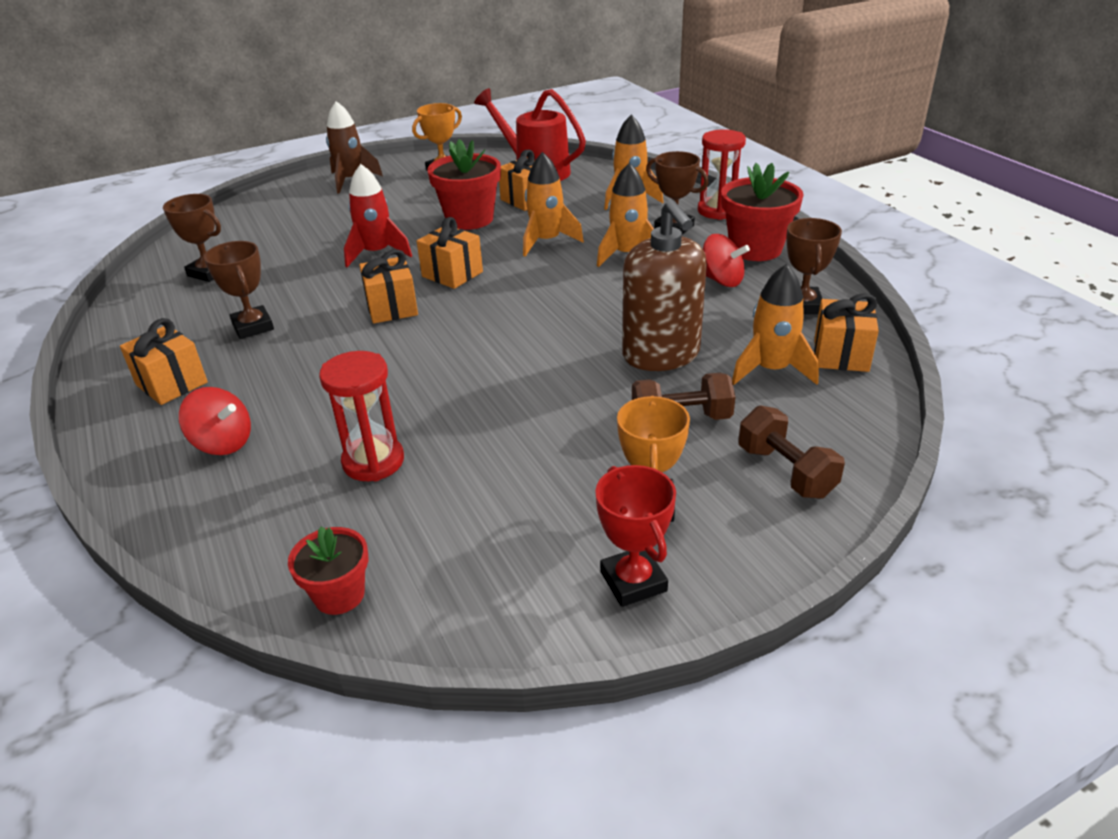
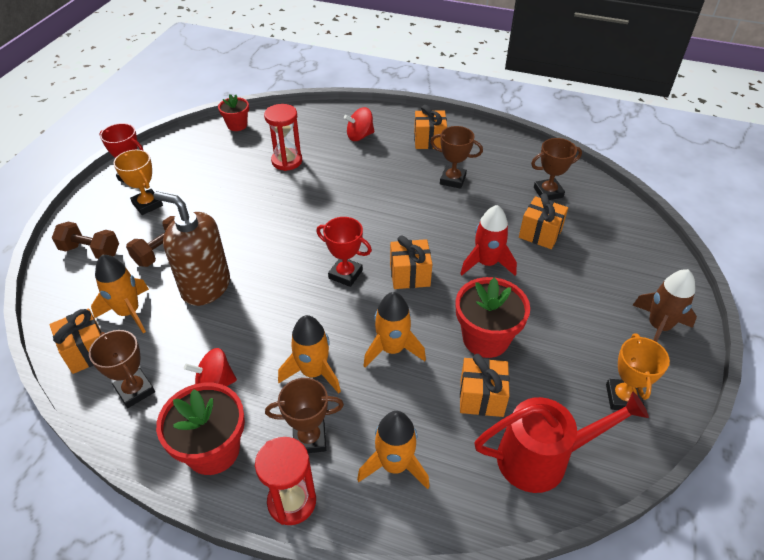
camera: 135 degrees right, 10 degrees up
orange gift [359,249,418,324] -> orange gift moved to [519,193,568,249]
none -> red trophy [316,217,372,287]

